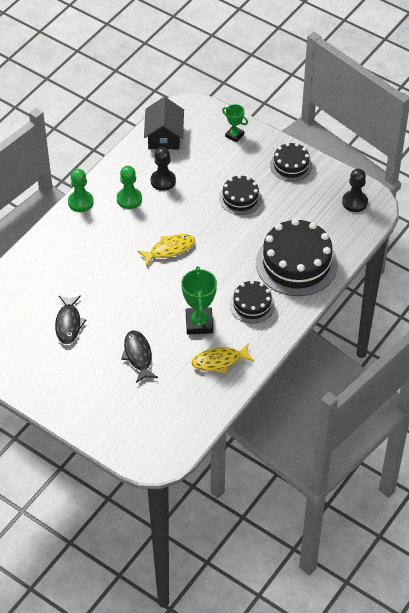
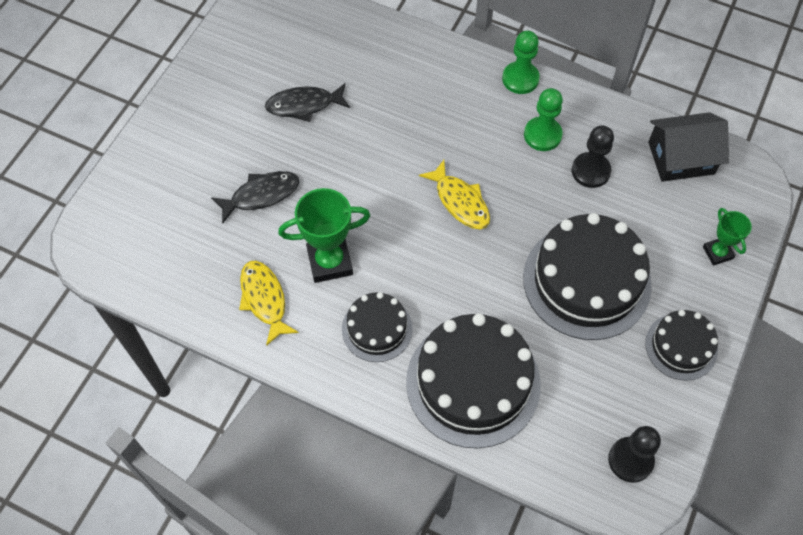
camera: 80 degrees right, 10 degrees up
black cake [219,175,262,215] -> black cake [523,213,652,340], size x1.84
green trophy [222,104,248,142] -> green trophy turned 45 degrees counterclockwise [703,208,752,266]

